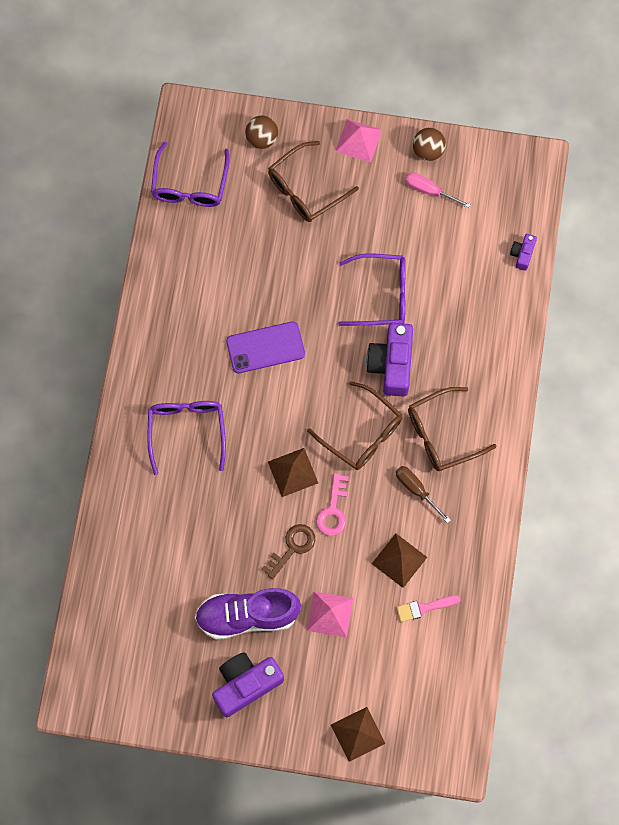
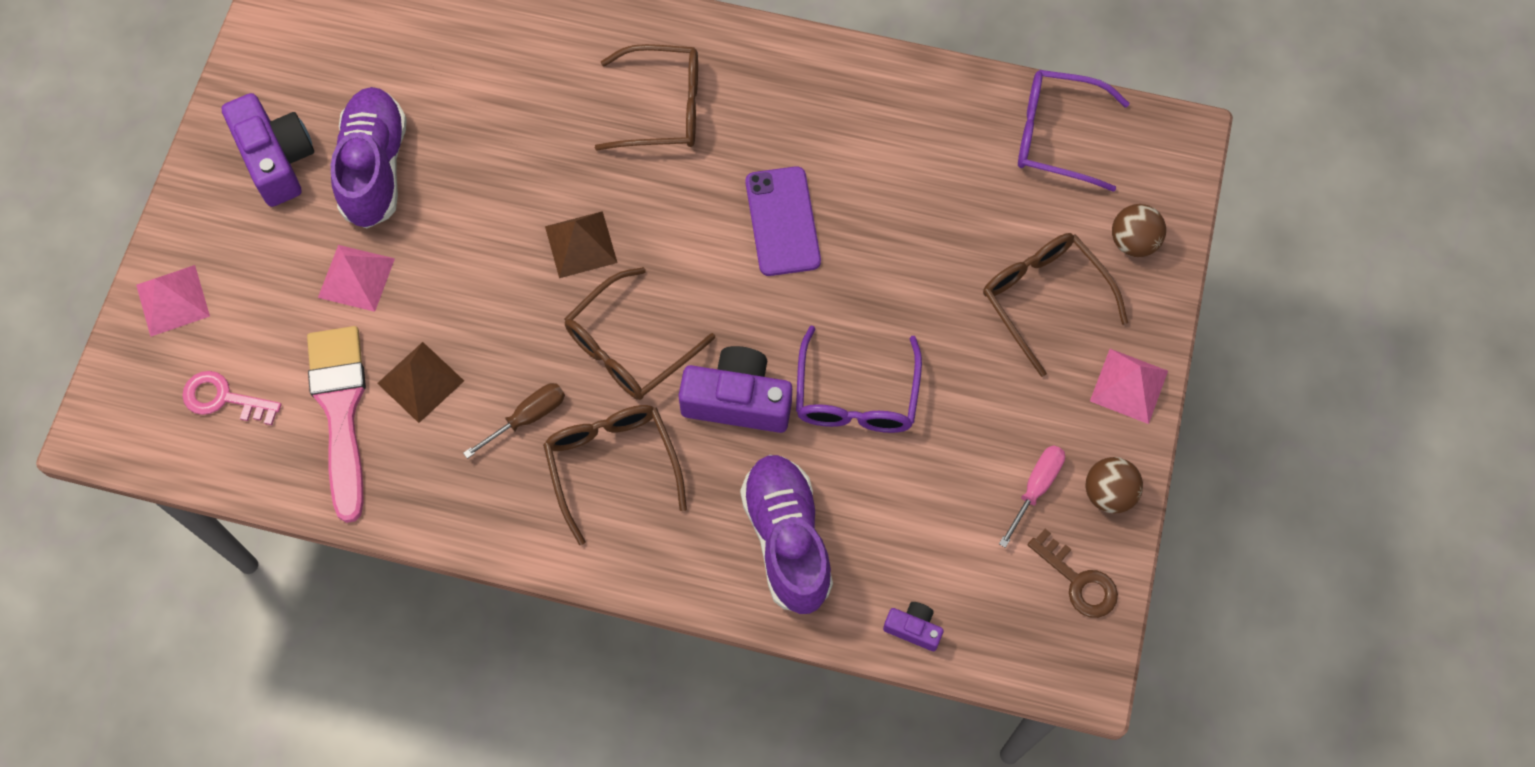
camera: 95 degrees right, 5 degrees down
purple glasses [147,401,226,475] -> brown glasses [595,44,698,151]
brown key [262,524,315,580] -> brown key moved to [1027,529,1118,618]
pink key [316,473,349,536] -> pink key moved to [182,371,282,425]
brown pyramid [331,707,385,762] -> pink pyramid [136,265,210,337]
pink brush [396,595,461,622] -> pink brush [307,326,366,523], size x2.04
none -> purple shoe [740,455,833,614]

